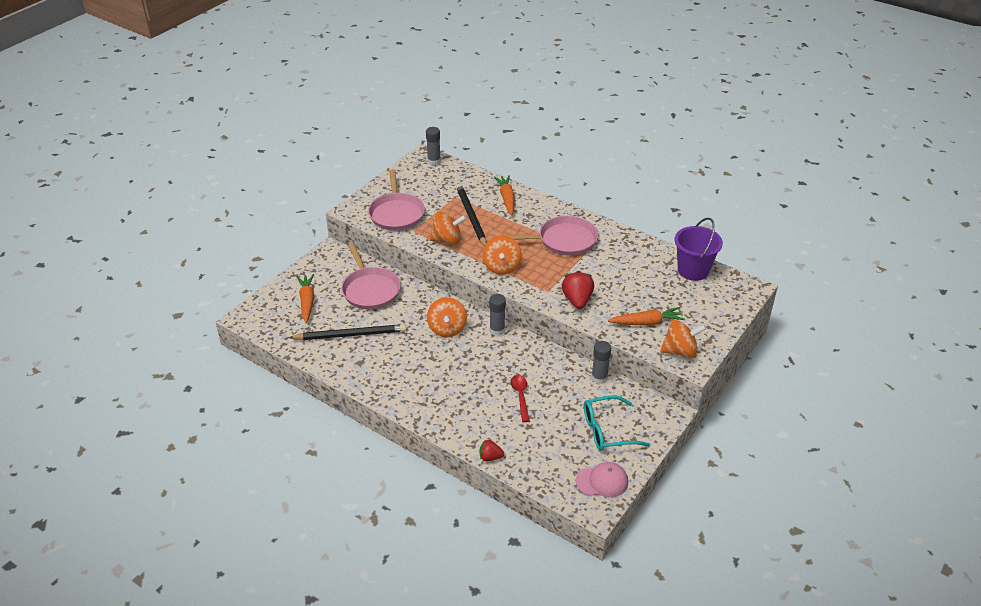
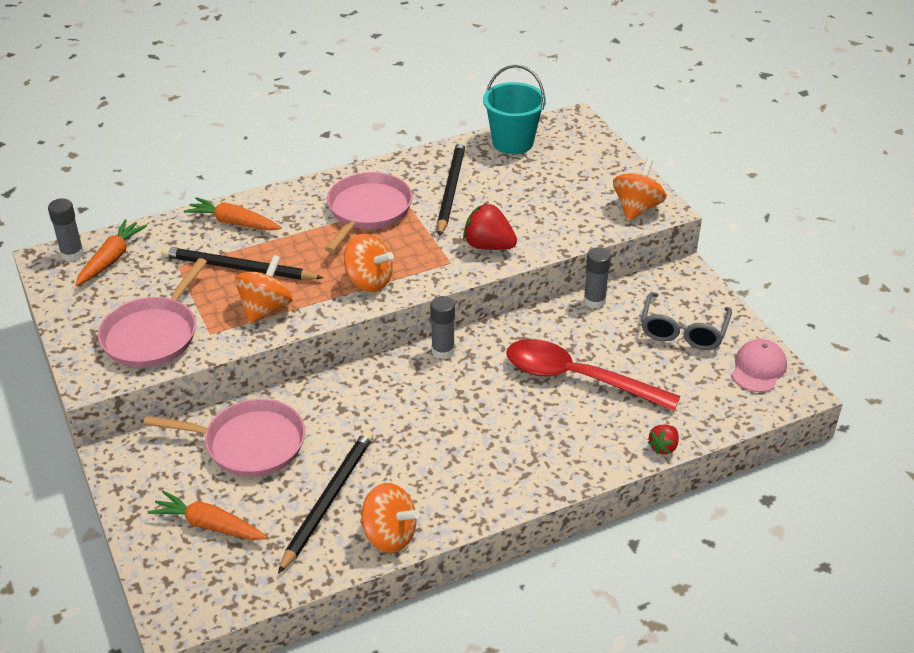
camera: 60 degrees left, 0 degrees up
pink pan [368,169,425,231] -> pink pan turned 90 degrees clockwise [98,258,207,367]
orange spinning top [427,297,467,337] -> orange spinning top moved to [360,483,420,553]
red spoon [511,375,530,422] -> red spoon [506,339,680,411], size x2.06
turquoise glasses [584,395,650,451] -> grey glasses [641,292,732,350]
orange carrot [608,307,685,326] -> orange carrot moved to [75,219,147,286]
purple bucket [675,218,723,281] -> turquoise bucket [483,65,546,154]
none -> black pencil [437,140,466,237]

